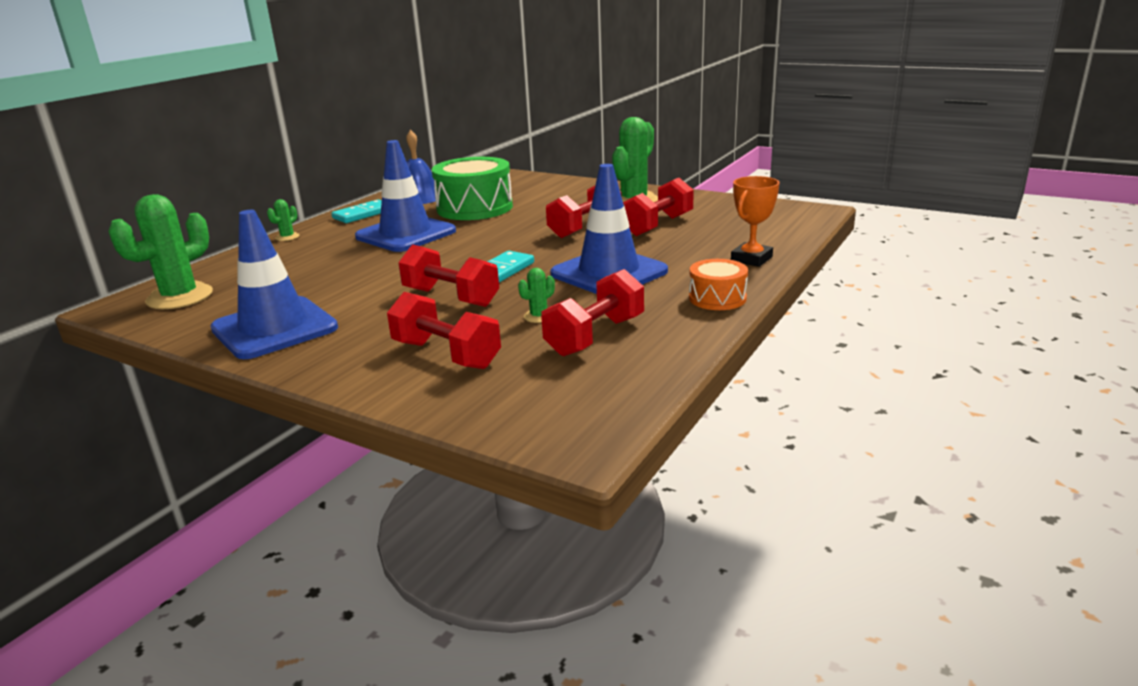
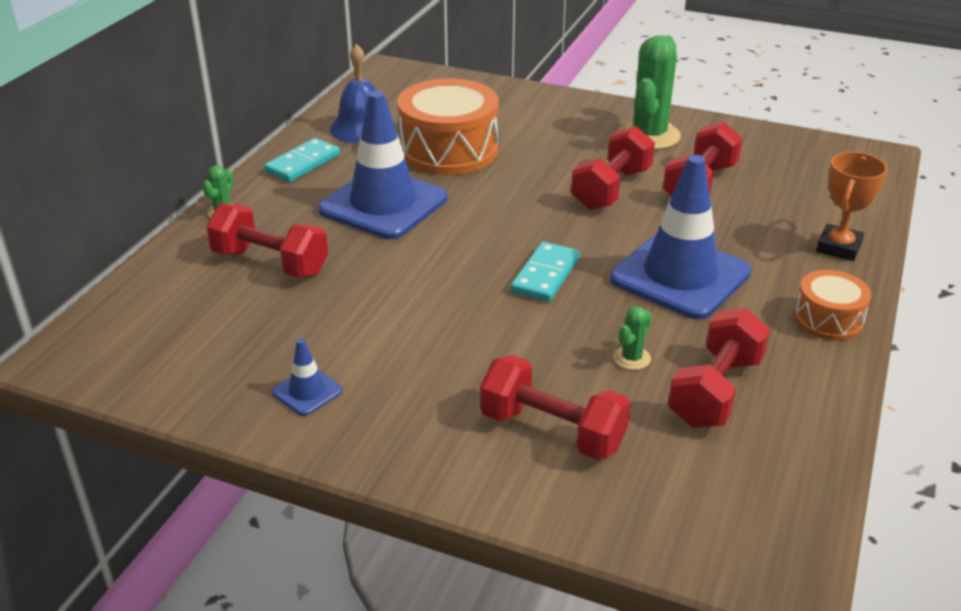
camera: 10 degrees left, 10 degrees up
green cactus [108,194,213,309] -> none
blue traffic cone [210,210,338,359] -> blue traffic cone [272,338,343,416], size x0.43
red dumbbell [398,244,499,307] -> red dumbbell moved to [206,203,328,278]
green drum [432,157,513,220] -> orange drum [397,78,499,175]

